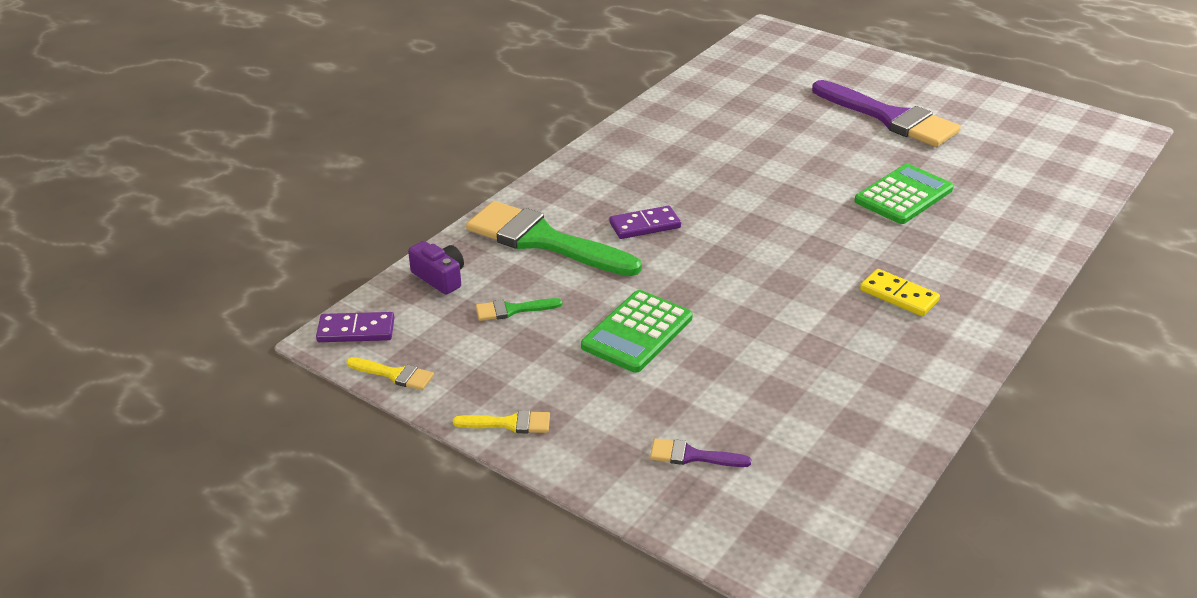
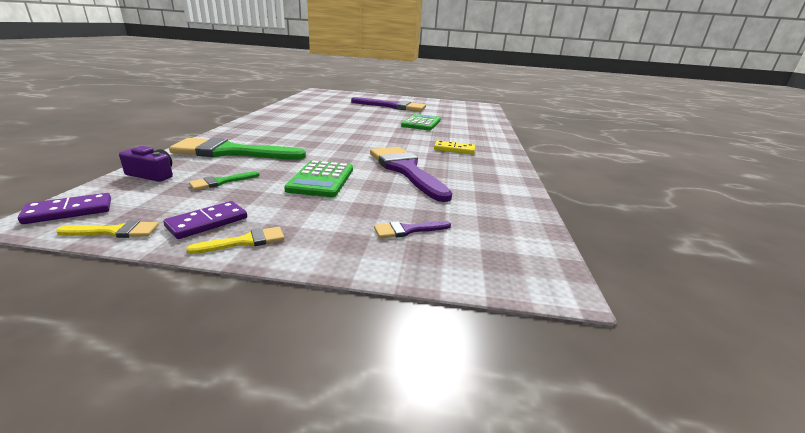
camera: 30 degrees left, 10 degrees down
purple domino [609,206,681,239] -> purple domino moved to [163,201,247,239]
none -> purple brush [370,147,452,202]

